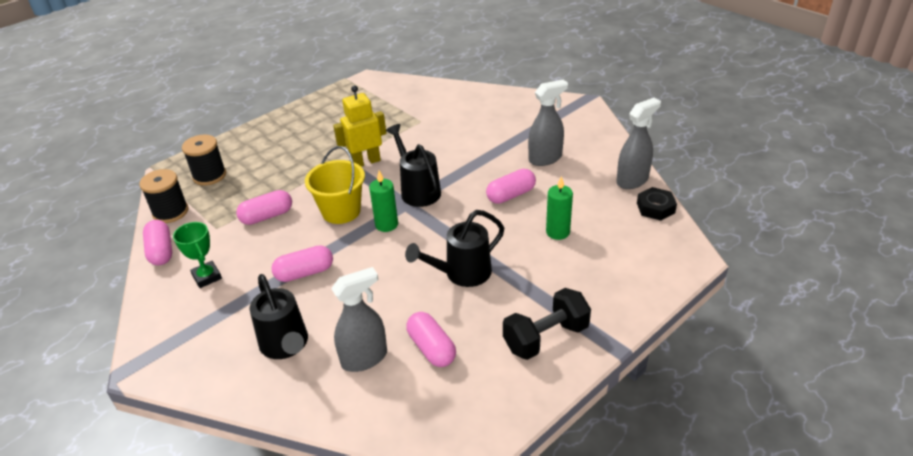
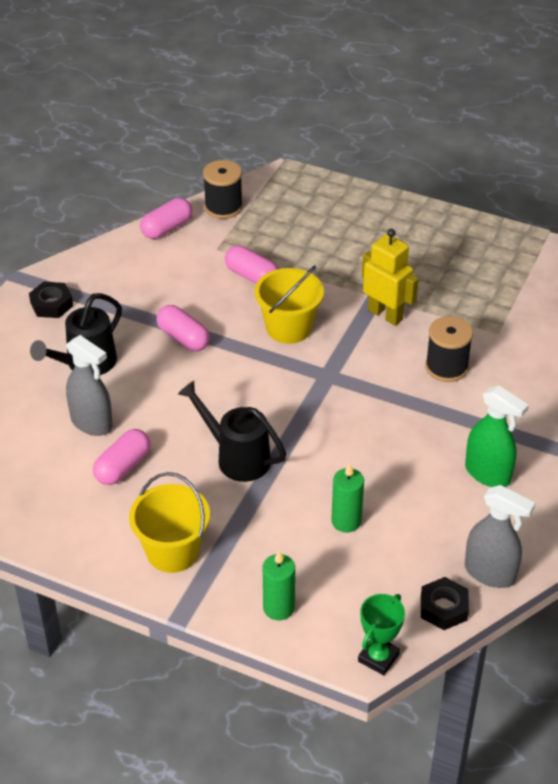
camera: 65 degrees right, 5 degrees up
green trophy [173,222,222,288] -> green trophy moved to [358,594,405,675]
black spool [182,135,226,186] -> black spool moved to [425,316,473,382]
green candle [369,171,398,232] -> green candle moved to [263,551,295,620]
black watering can [386,124,441,207] -> none
pink capsule [486,169,536,204] -> none
black dumbbell [503,288,591,360] -> yellow bucket [129,472,210,573]
grey spray bottle [528,79,568,166] -> green spray bottle [465,385,529,487]
none -> black nut [29,282,73,318]

